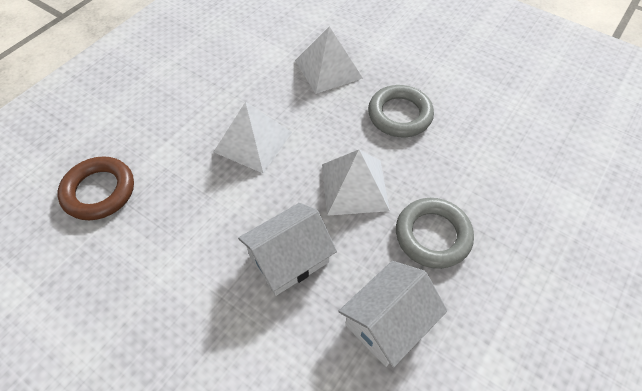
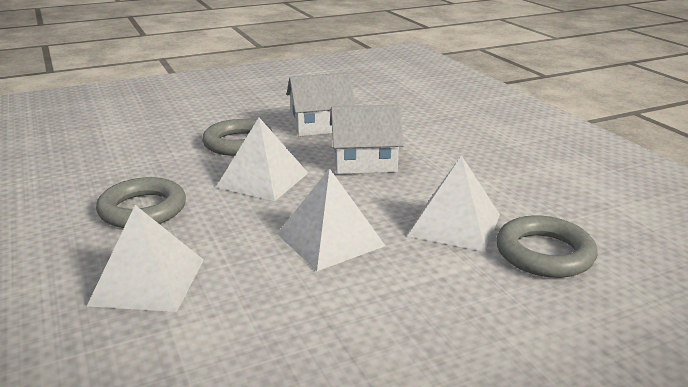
camera: 150 degrees left, 30 degrees down
brown ring [57,156,134,220] -> grey ring [497,215,597,278]
none -> white pyramid [408,155,500,252]

